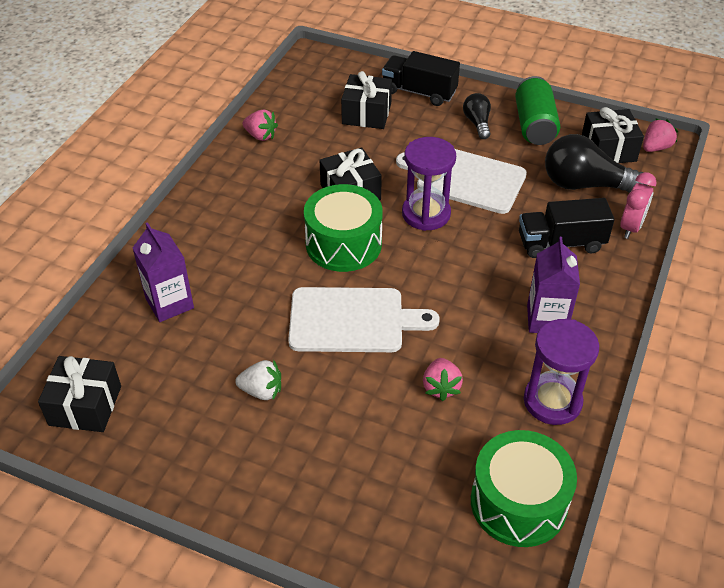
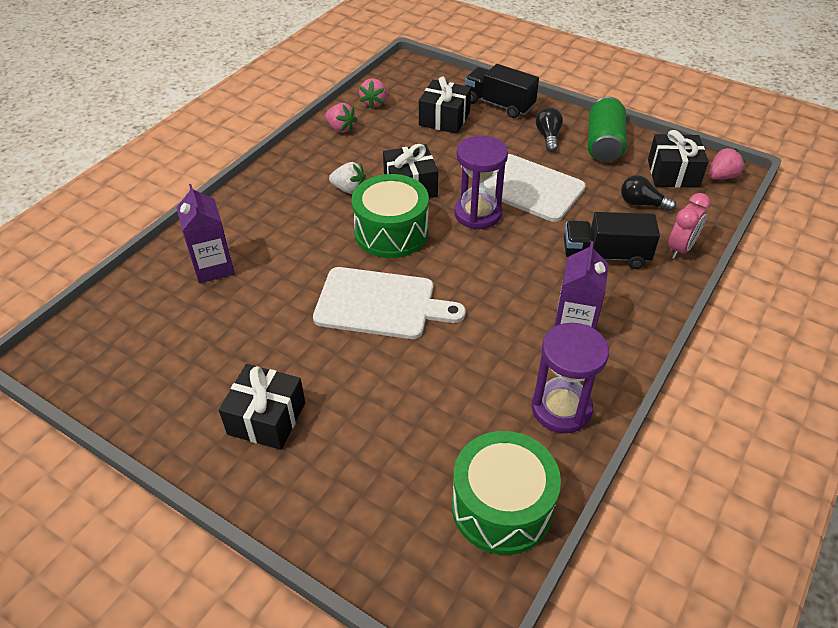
camera: 10 degrees right, 0 degrees up
black gift [38,356,121,432] -> black gift moved to [219,364,305,450]
white strawberry [235,359,281,400] -> white strawberry moved to [329,162,366,194]
pink strawberry [423,358,463,401] -> pink strawberry moved to [359,78,387,109]
black light bulb [545,134,648,193] -> black light bulb [621,175,676,212], size x0.55

